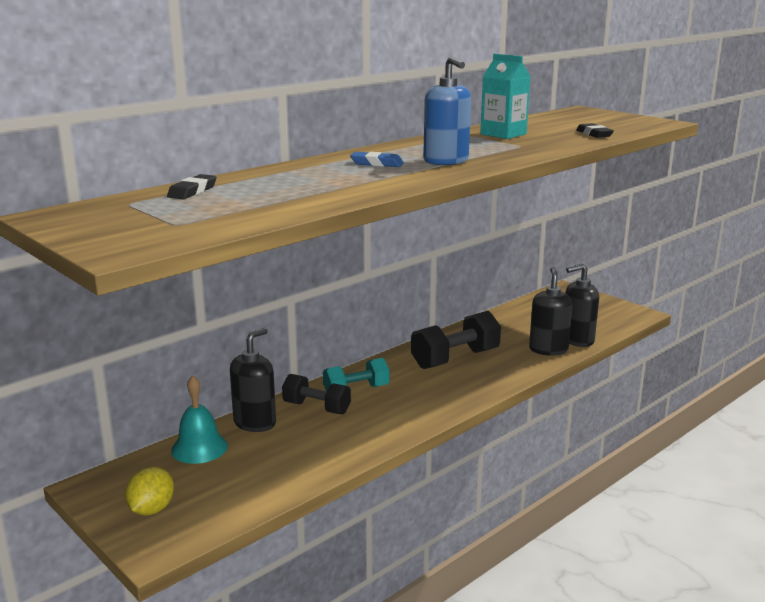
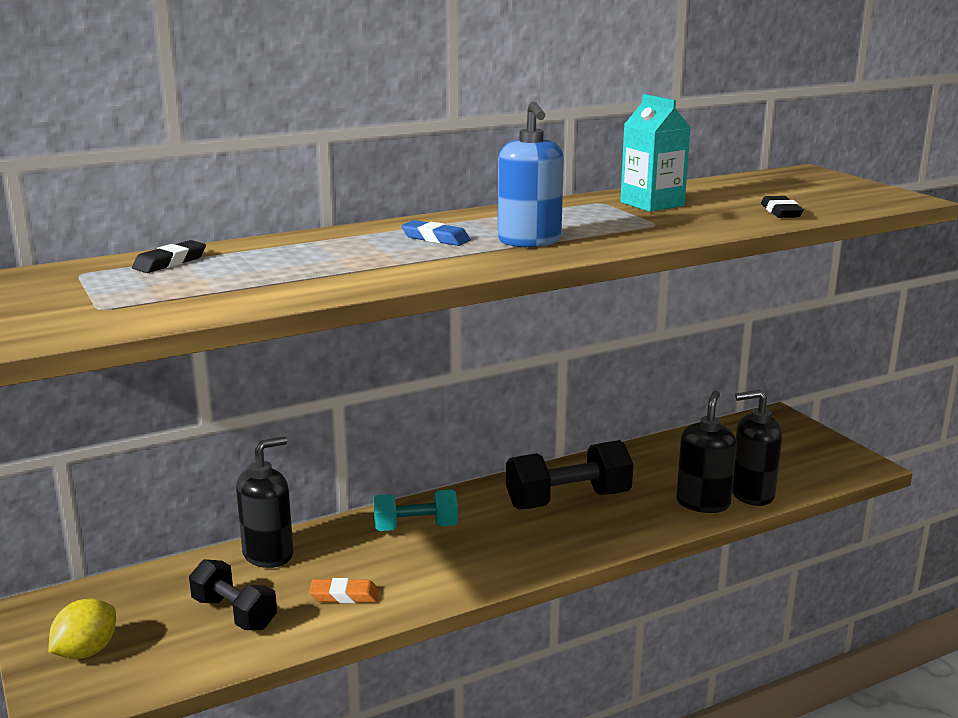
camera: 15 degrees right, 0 degrees up
turquoise bell [171,376,228,464] -> none
black dumbbell [282,374,351,414] -> black dumbbell moved to [189,559,277,630]
none -> orange eraser [309,578,379,603]

